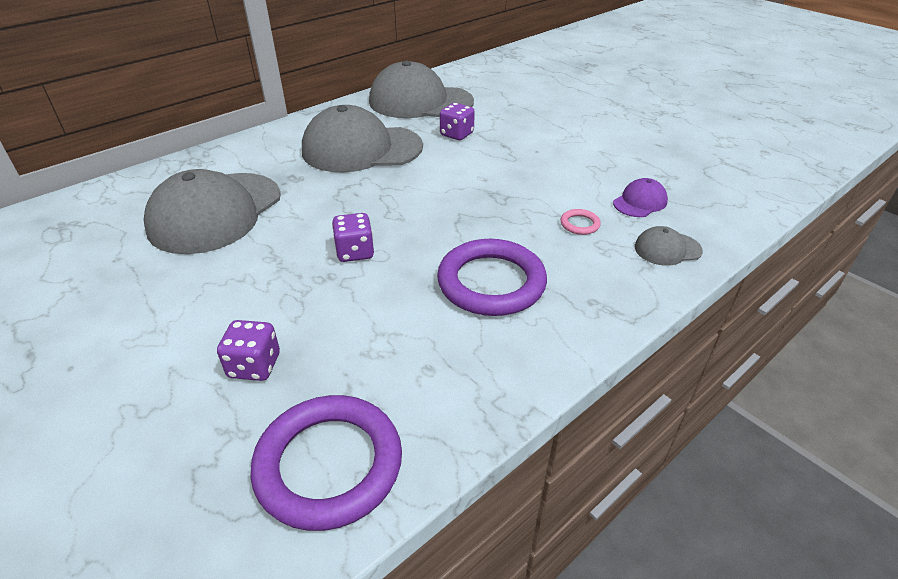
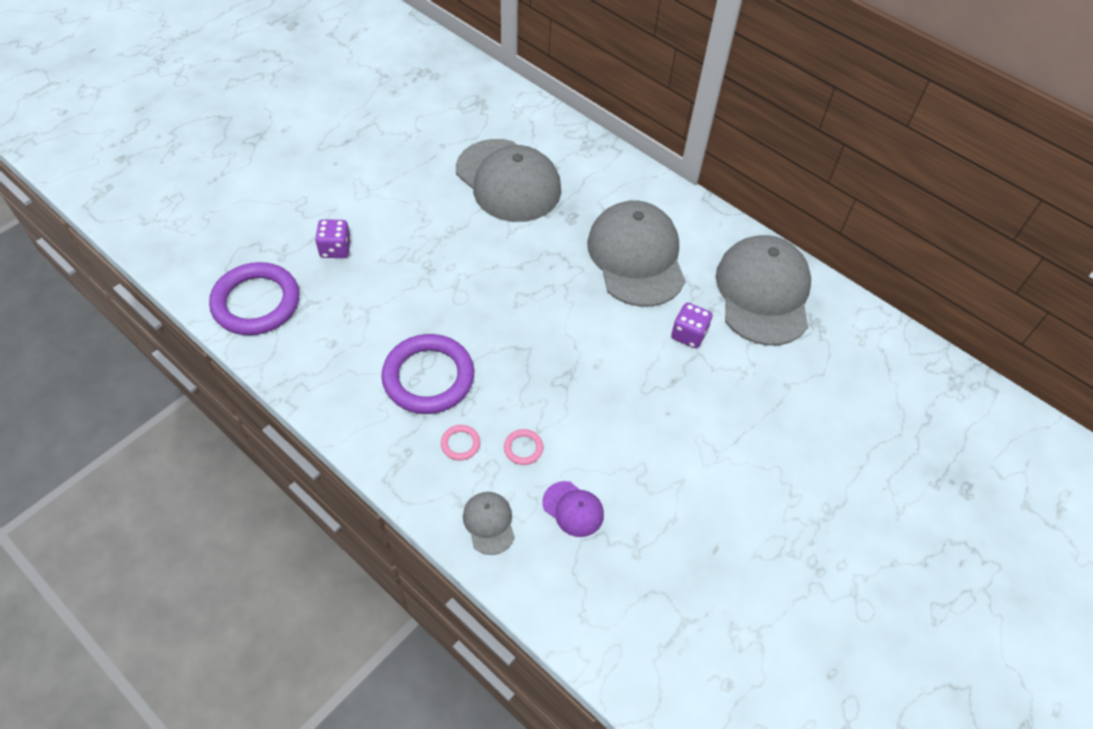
camera: 80 degrees right, 15 degrees up
grey cap [144,169,281,254] -> grey cap turned 150 degrees counterclockwise [456,139,561,222]
purple dice [332,213,374,262] -> none
none -> pink ring [441,425,480,461]

